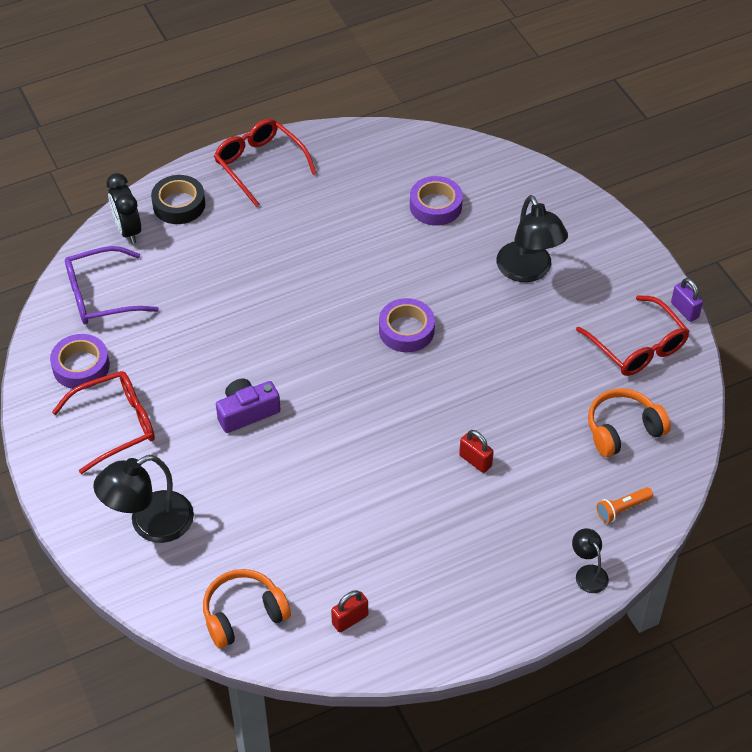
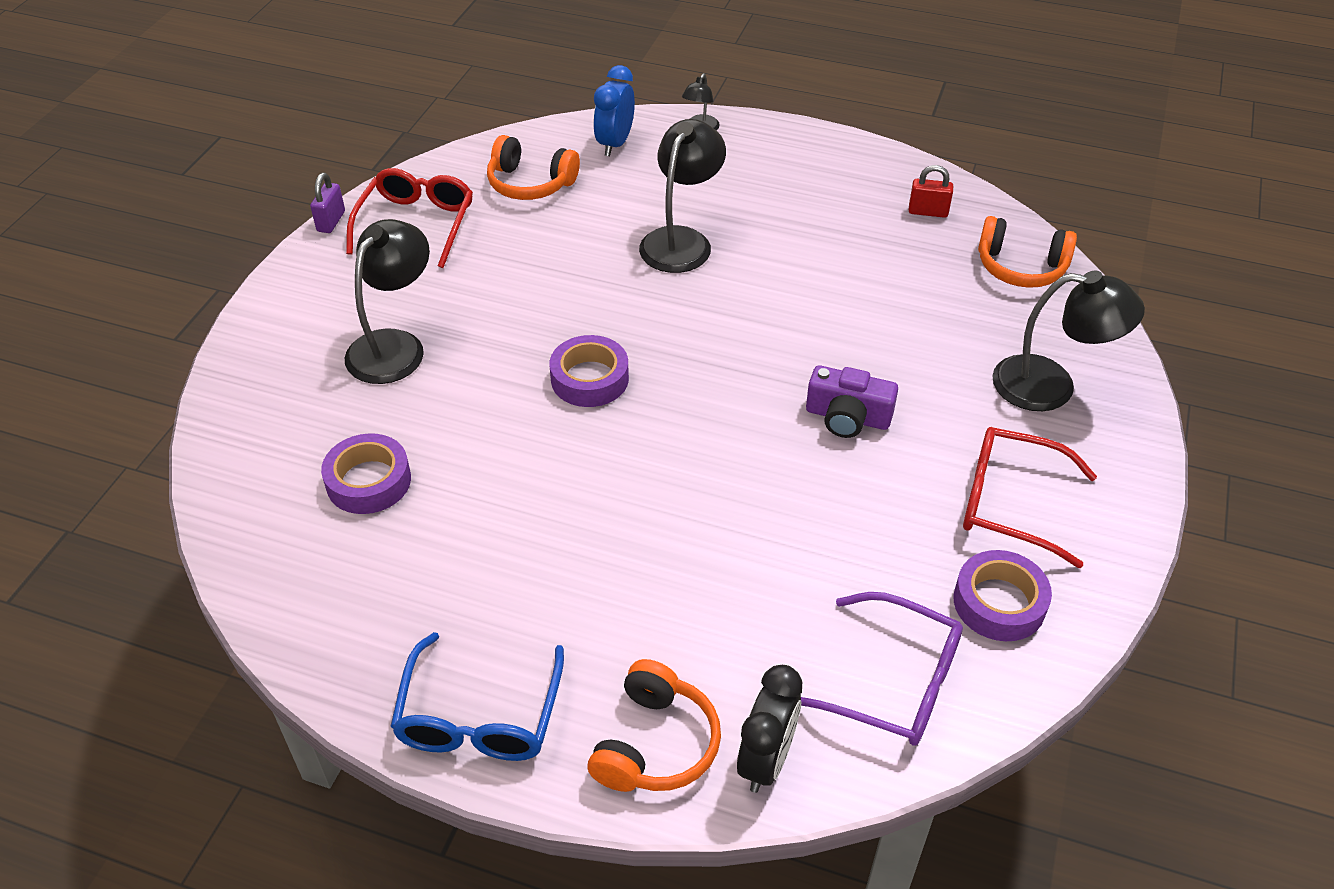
camera: 135 degrees left, 5 degrees down
black tape [151,175,205,224] -> orange headphones [588,659,721,792]
red glasses [214,119,317,207] -> blue glasses [390,632,564,761]
red padlock [459,430,494,473] -> black lamp [639,119,726,273]
orange flashlight [597,487,653,523] -> blue clock [593,65,635,156]

